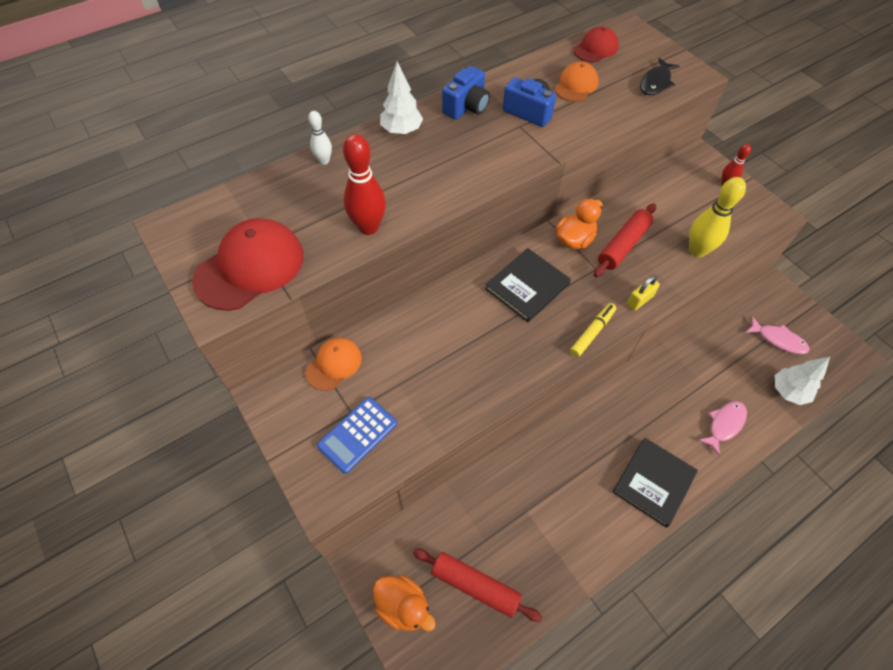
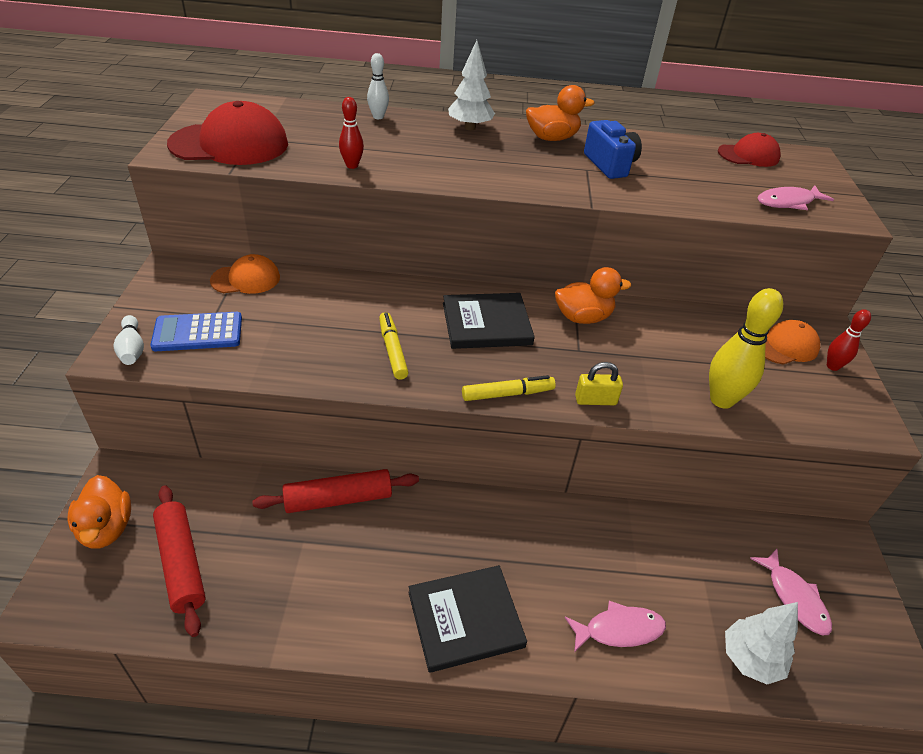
camera: 35 degrees right, 15 degrees down
red bowling pin [343,134,386,235] -> red bowling pin [339,97,364,169], size x0.56
blue camera [442,66,490,120] -> orange duck [526,85,594,141]
orange cap [555,62,599,102] -> orange cap moved to [765,320,820,365]
red rolling pin [594,203,656,277] -> red rolling pin moved to [252,469,419,513]
black fish [640,58,680,95] -> pink fish [757,185,834,210]
none -> white bowling pin [113,315,144,365]
none -> yellow marker [379,312,409,380]

